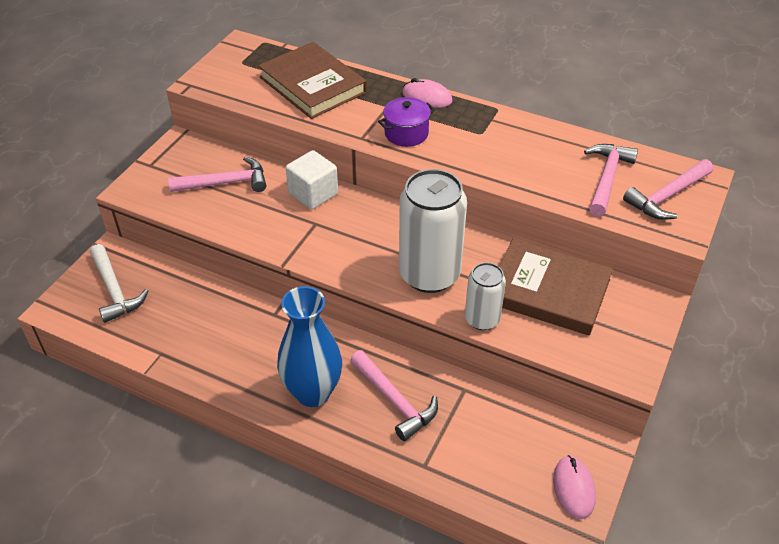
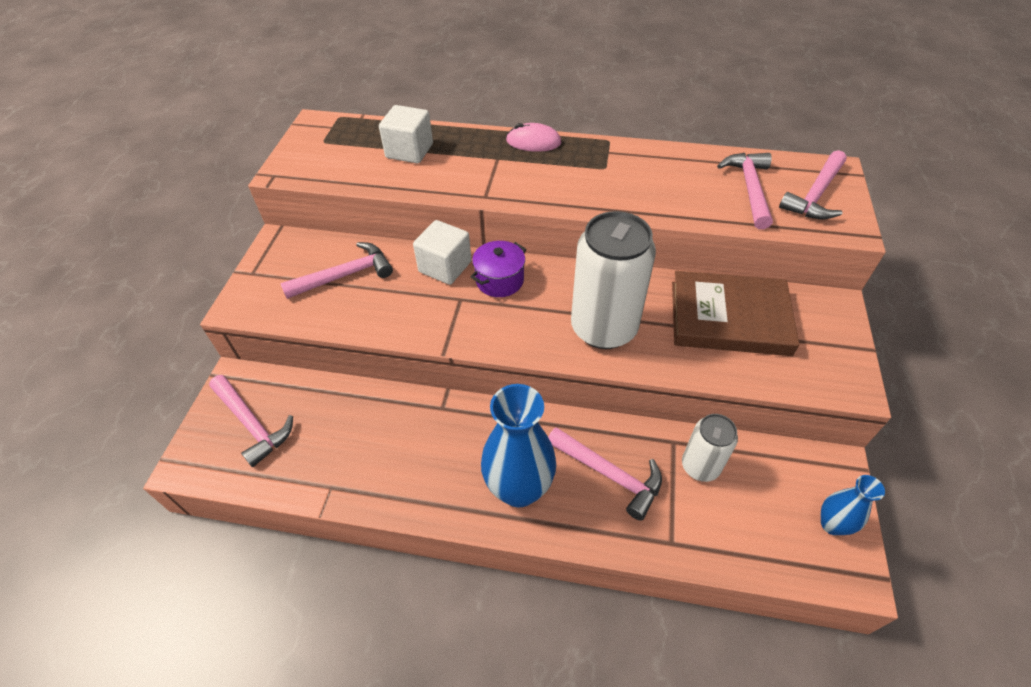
camera: 15 degrees left, 5 degrees up
white hammer [90,244,148,323] -> pink hammer [209,375,293,467]
brown book [258,42,367,119] -> white cube [379,105,433,163]
purple pot [378,97,435,147] -> purple pot moved to [470,241,527,297]
white can [465,262,506,330] -> white can moved to [682,414,738,482]
pink mouse [553,455,596,519] -> blue vase [821,475,885,535]

